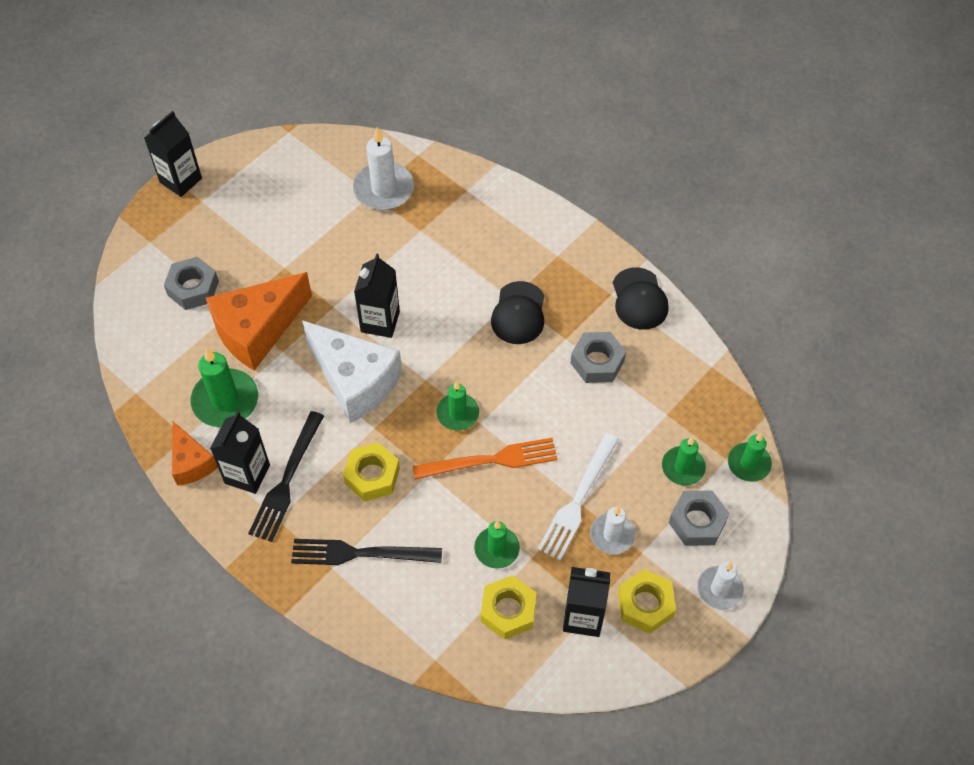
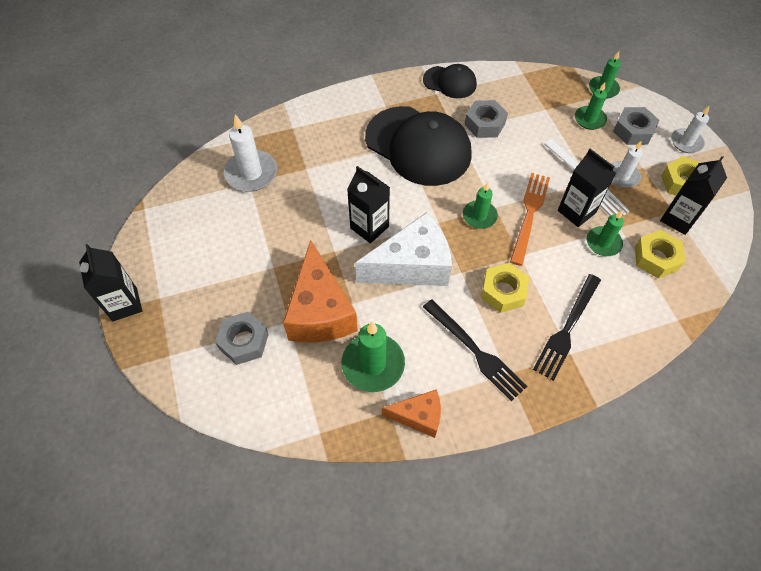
camera: 60 degrees left, 0 degrees up
black carton [210,411,270,494] -> black carton moved to [558,149,616,227]
black cap [491,281,545,344] -> black cap [365,106,472,186], size x1.94

